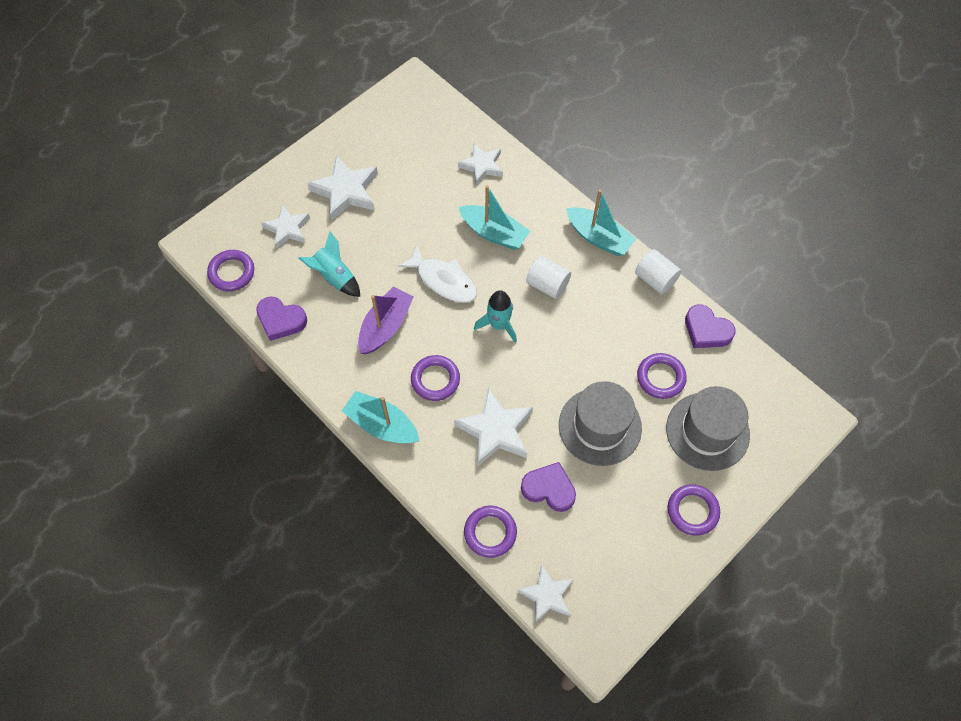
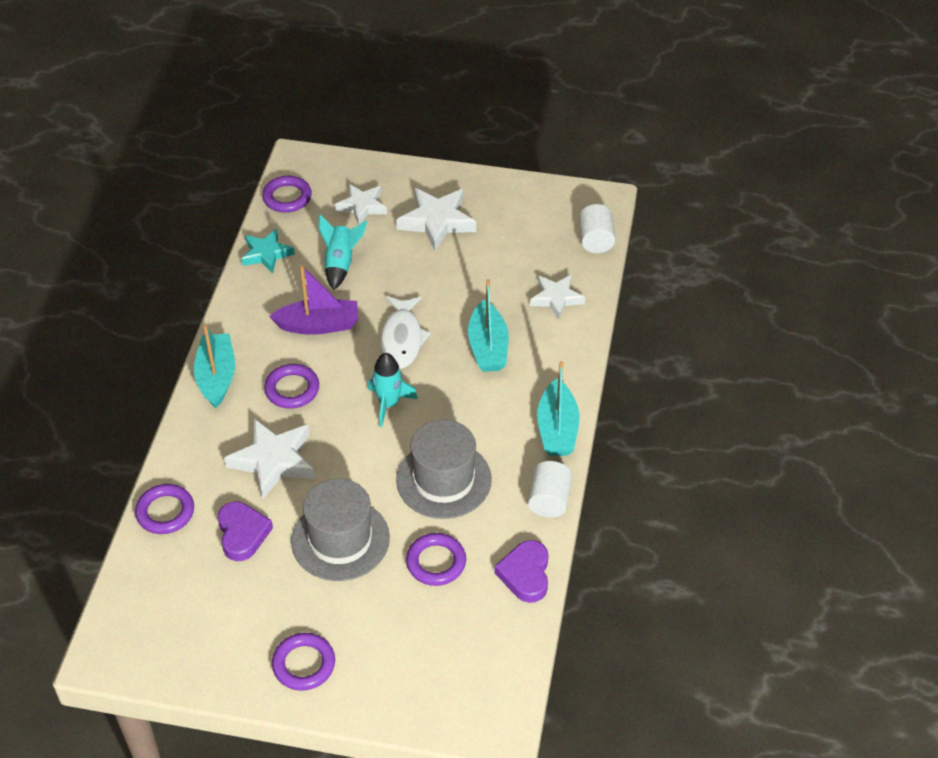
camera: 55 degrees right, 15 degrees down
purple heart [256,296,307,341] -> turquoise star [241,229,295,273]
white star [518,564,574,623] -> none
white cylinder [526,256,571,299] -> white cylinder moved to [579,204,615,253]
grey hat [666,386,750,471] -> grey hat moved to [396,420,492,519]

